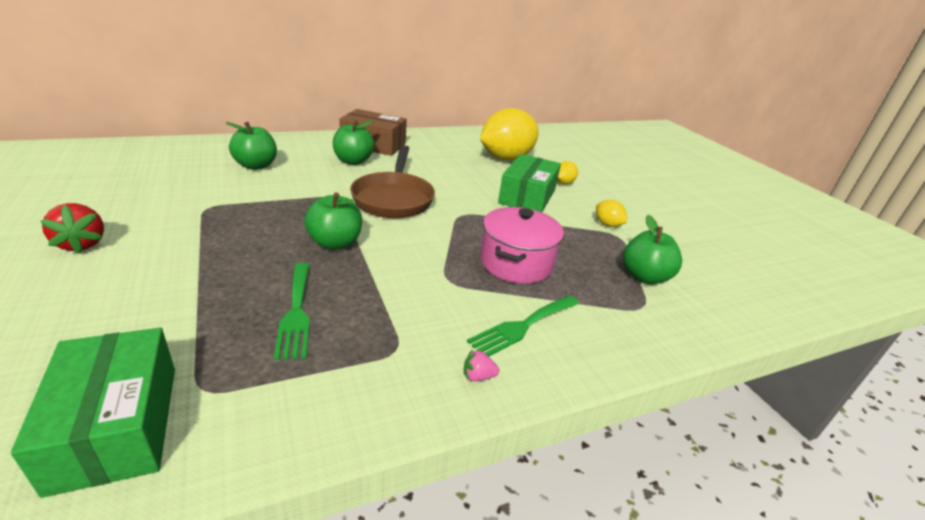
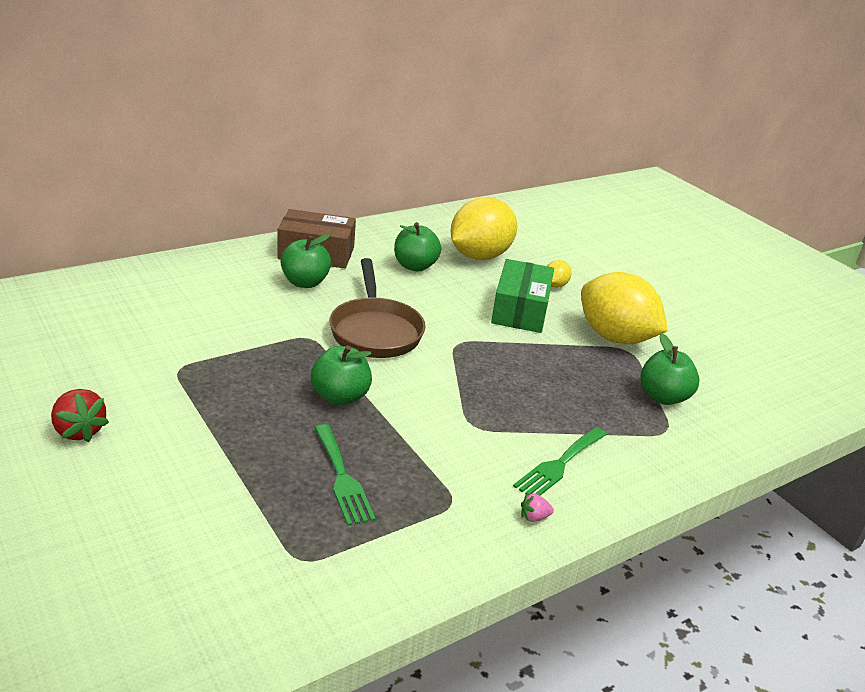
camera: 10 degrees left, 0 degrees up
green box [11,328,175,498] -> none
green apple [226,122,277,170] -> green apple moved to [394,222,441,271]
pink pot [480,207,564,284] -> none
yellow lemon [596,200,627,227] -> yellow lemon [581,272,668,344], size x2.36

